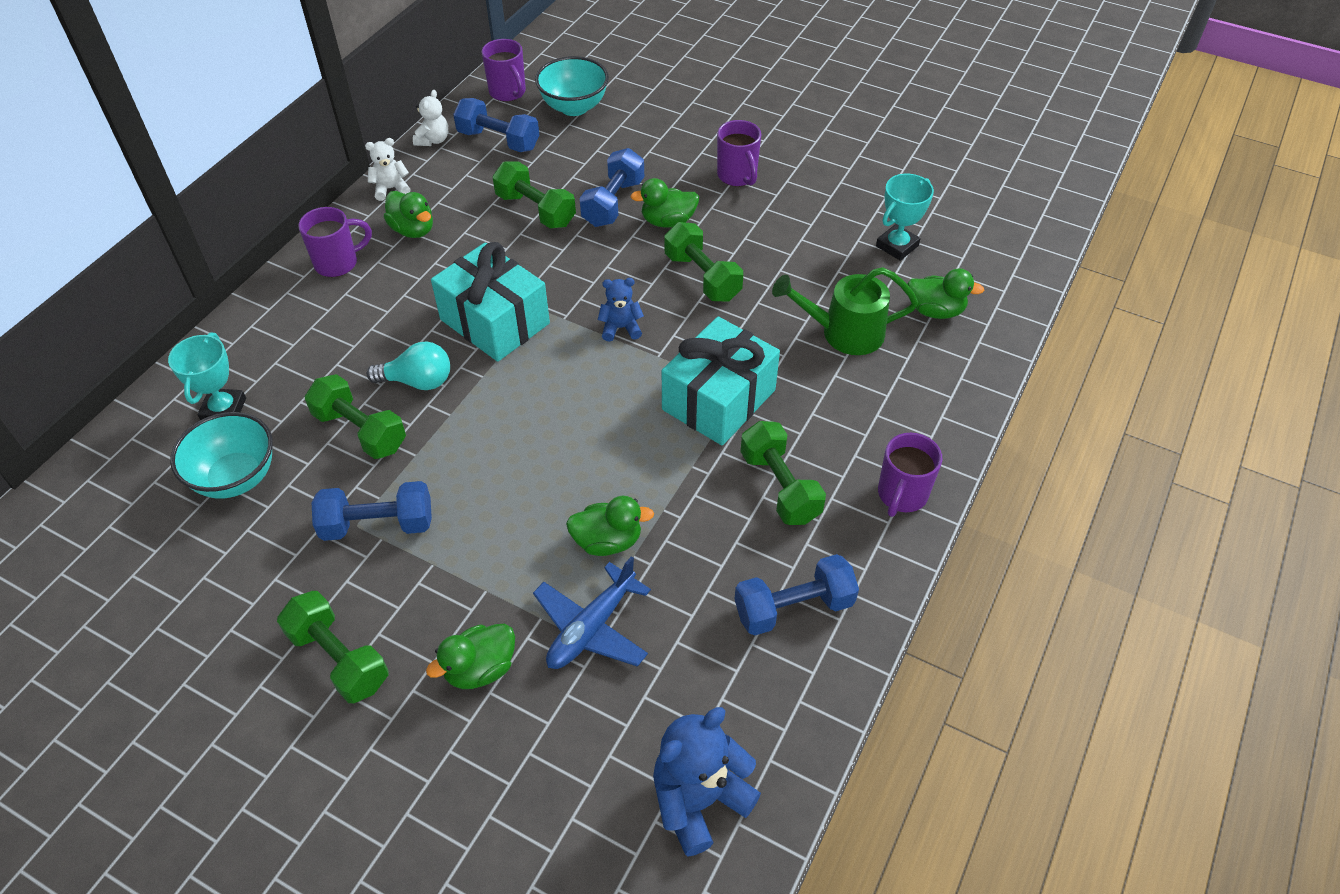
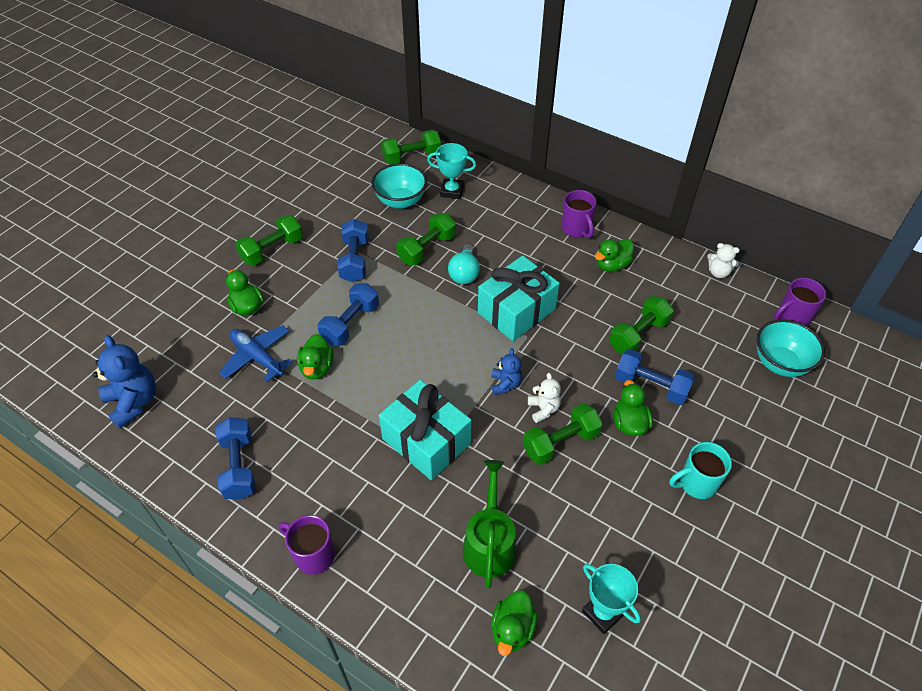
camera: 95 degrees right, 0 degrees up
white teddy bear [365,138,410,201] -> white teddy bear moved to [528,373,561,423]
blue dumbbell [453,98,539,152] -> blue dumbbell moved to [318,283,379,346]
purple mug [717,120,761,186] -> turquoise mug [669,442,732,499]
green dumbbell [740,421,826,525] -> green dumbbell moved to [381,130,441,165]

